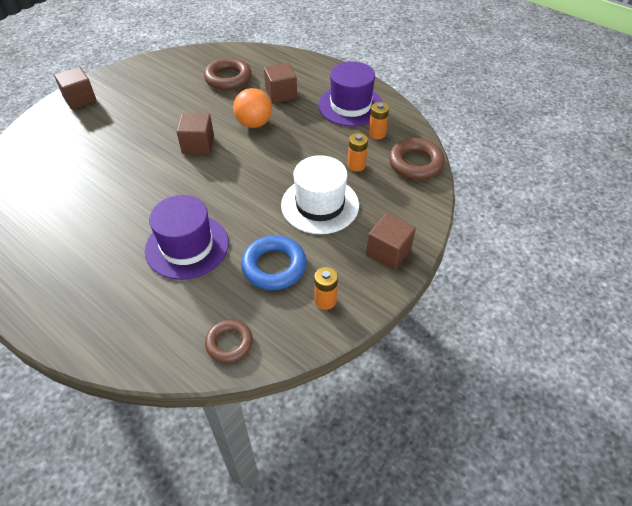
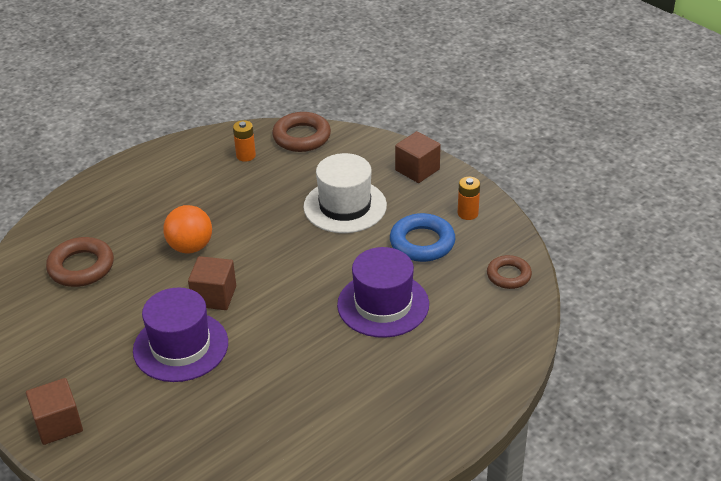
camera: 80 degrees left, 10 degrees down
brown cube [264,63,297,104] -> none
purple hat [318,61,383,127] -> purple hat moved to [133,288,228,382]
orange battery [348,133,368,172] -> none

